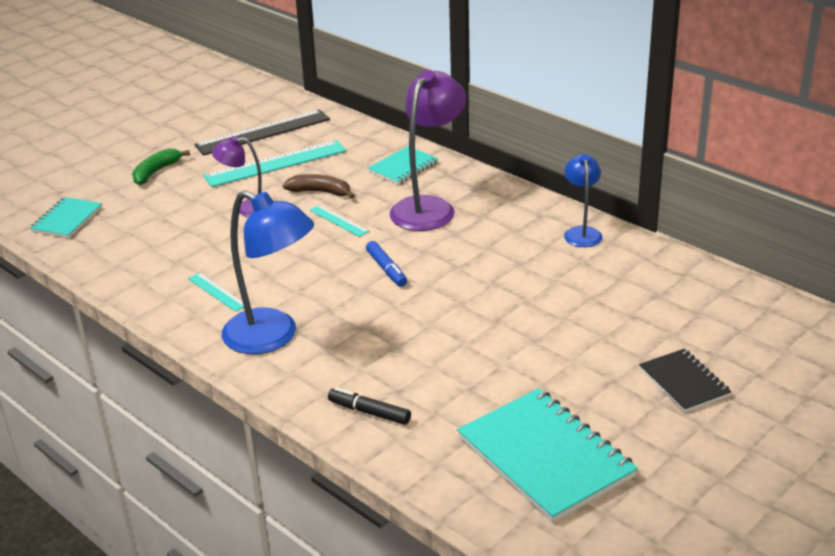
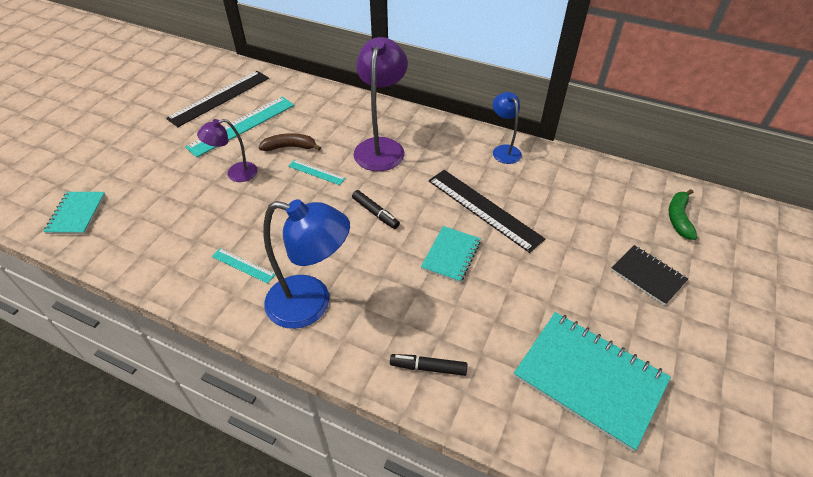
camera: 20 degrees left, 15 degrees up
green banana [132,149,190,185] -> green banana moved to [669,189,697,240]
blue marker [366,241,407,287] -> black marker [352,190,400,229]
turquoise notebook [368,146,438,184] -> turquoise notebook moved to [421,226,481,283]
none -> black ruler [428,170,545,253]

